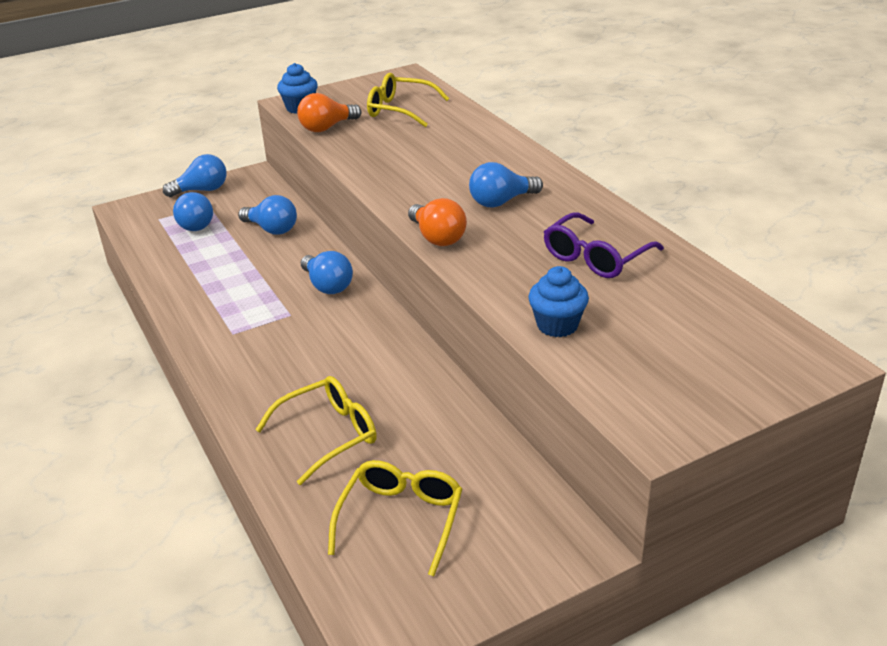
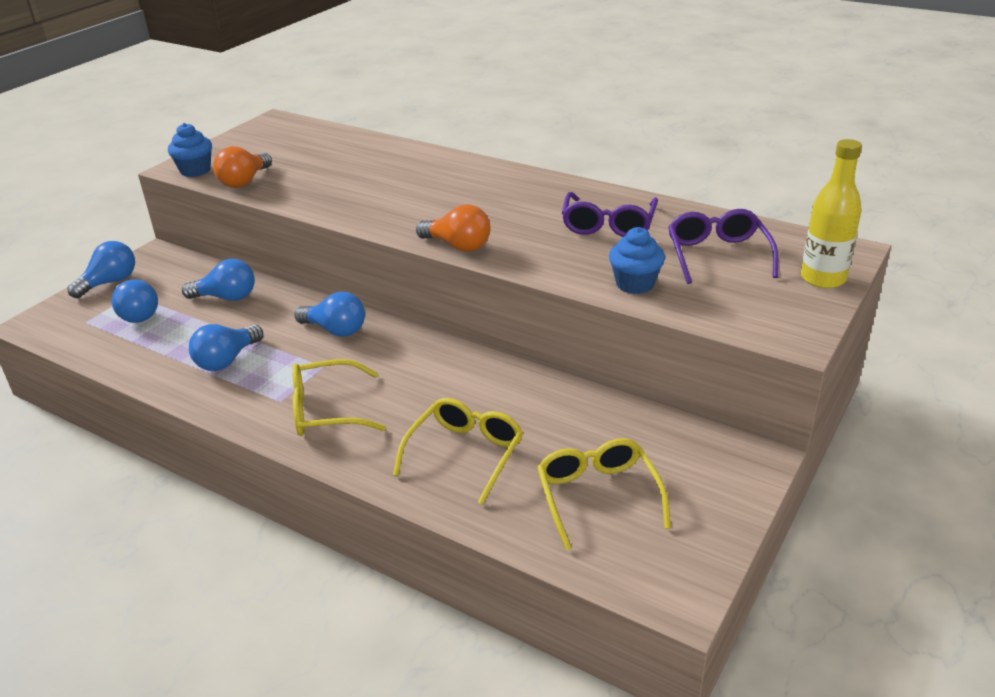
camera: 30 degrees left, 0 degrees up
yellow glasses [367,73,450,127] -> yellow glasses moved to [292,359,386,436]
blue light bulb [469,162,543,208] -> blue light bulb moved to [189,324,263,371]
none -> purple glasses [668,209,779,284]
none -> yellow bottle [801,139,862,288]

